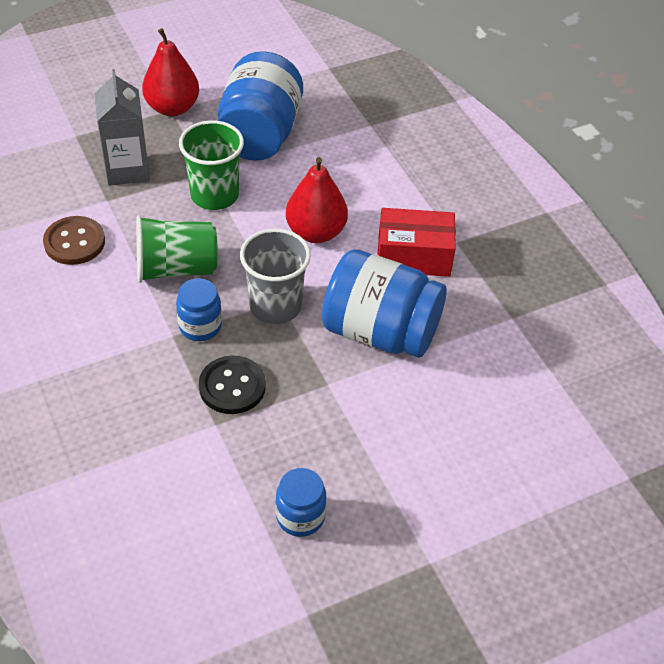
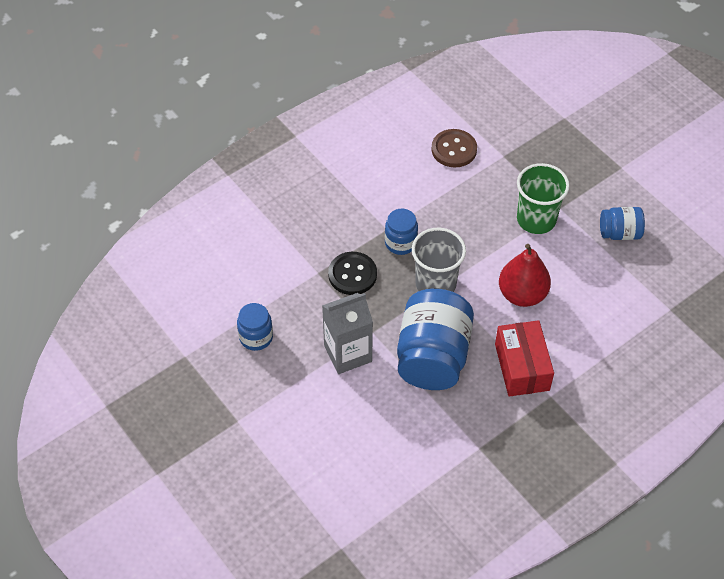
camera: 80 degrees right, 5 degrees up
grey carton [95,69,150,186] -> grey carton moved to [322,293,373,374]
green cup [136,215,218,283] -> none
red pear [142,28,199,116] -> none
blue jar [218,51,303,161] -> blue jar [600,207,645,240], size x0.51

